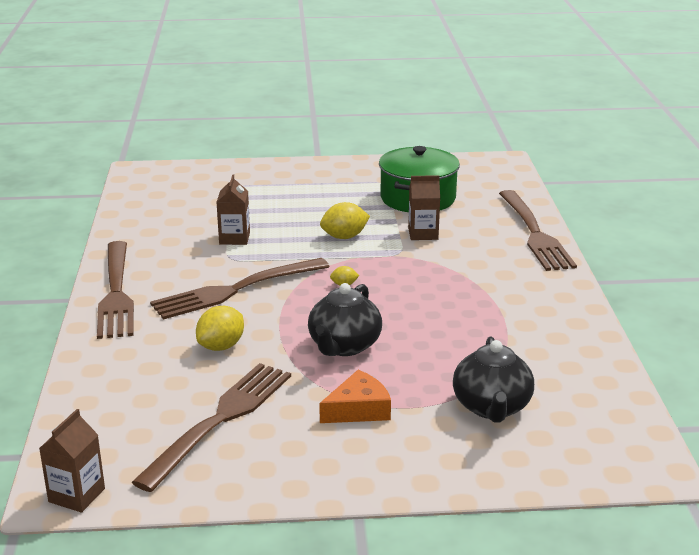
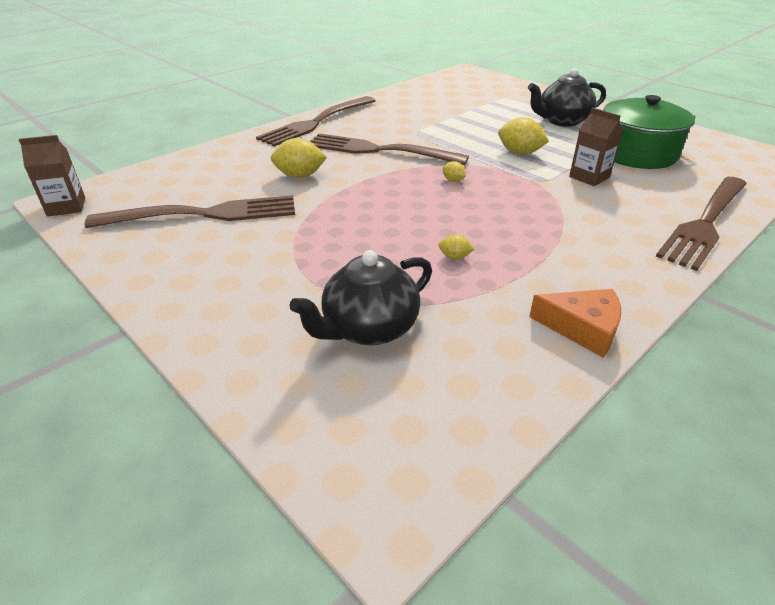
camera: 50 degrees right, 10 degrees up
brown carton [217,174,250,245] -> none
black teapot [308,283,382,356] -> black teapot moved to [528,68,606,127]
orange cheese [319,370,391,423] -> orange cheese moved to [529,289,621,357]
none -> yellow lemon [439,234,474,259]

